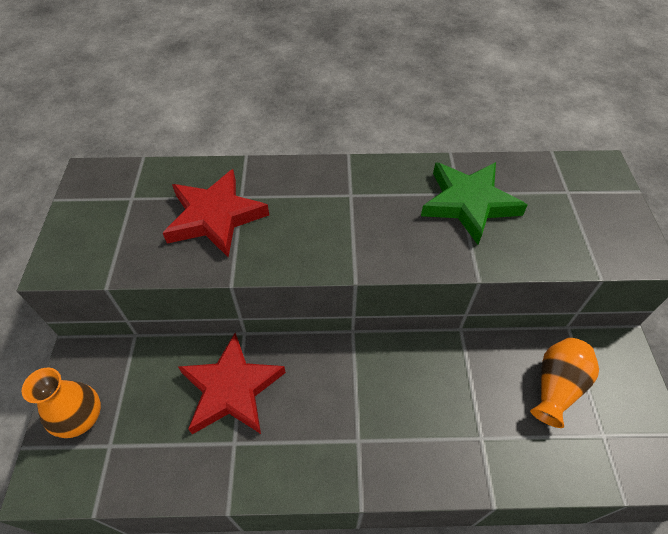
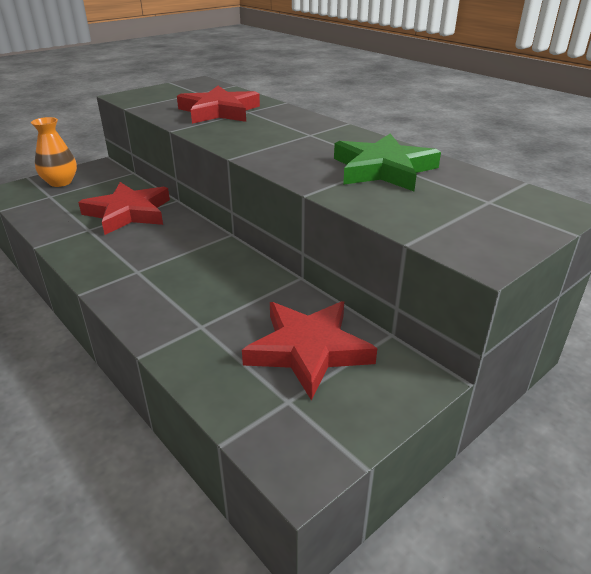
camera: 50 degrees right, 20 degrees down
orange vase [530,338,599,428] -> red star [242,301,377,400]

